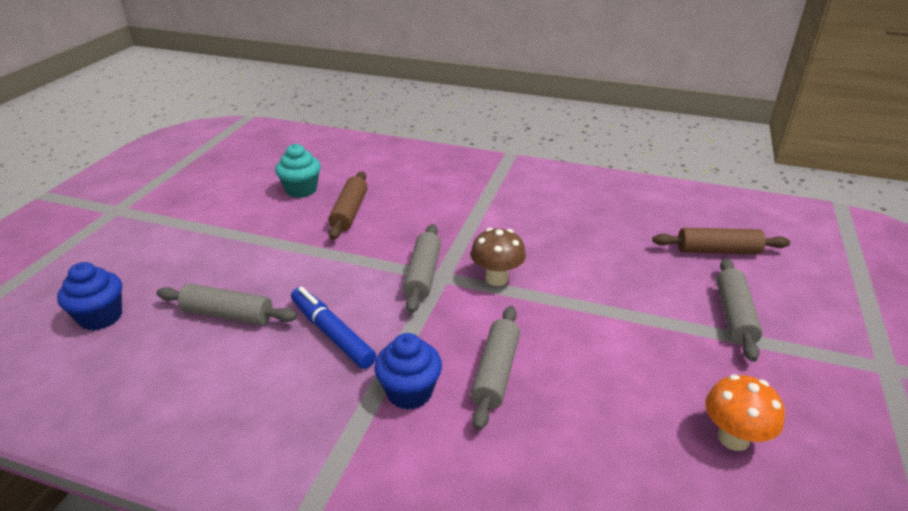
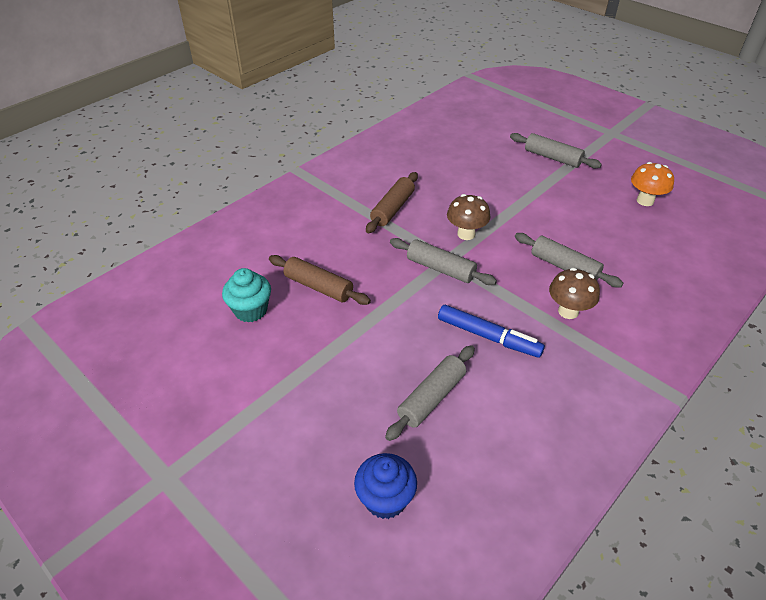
camera: 65 degrees left, 10 degrees up
blue marker [291,287,376,369] -> blue marker turned 135 degrees counterclockwise [438,305,545,358]
blue cupcake [374,333,442,410] -> brown mushroom [549,268,600,319]
brown rolling pin [652,228,790,254] -> brown rolling pin moved to [366,172,418,233]

